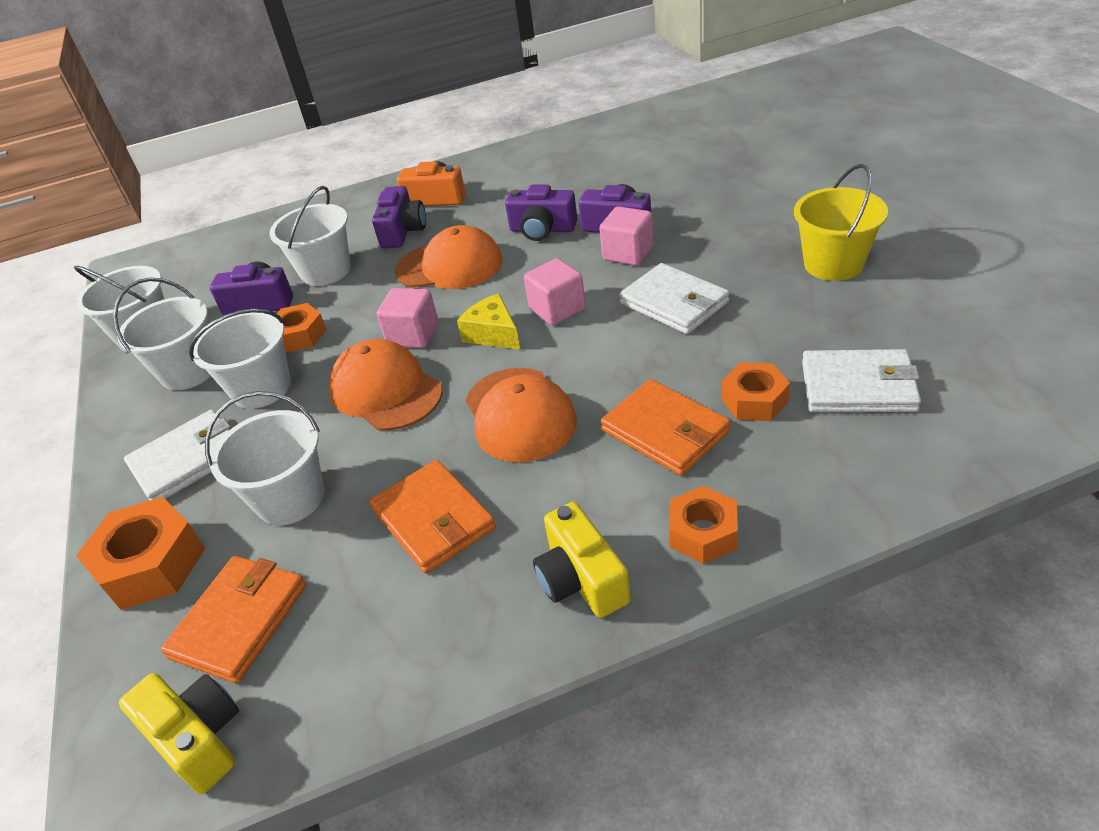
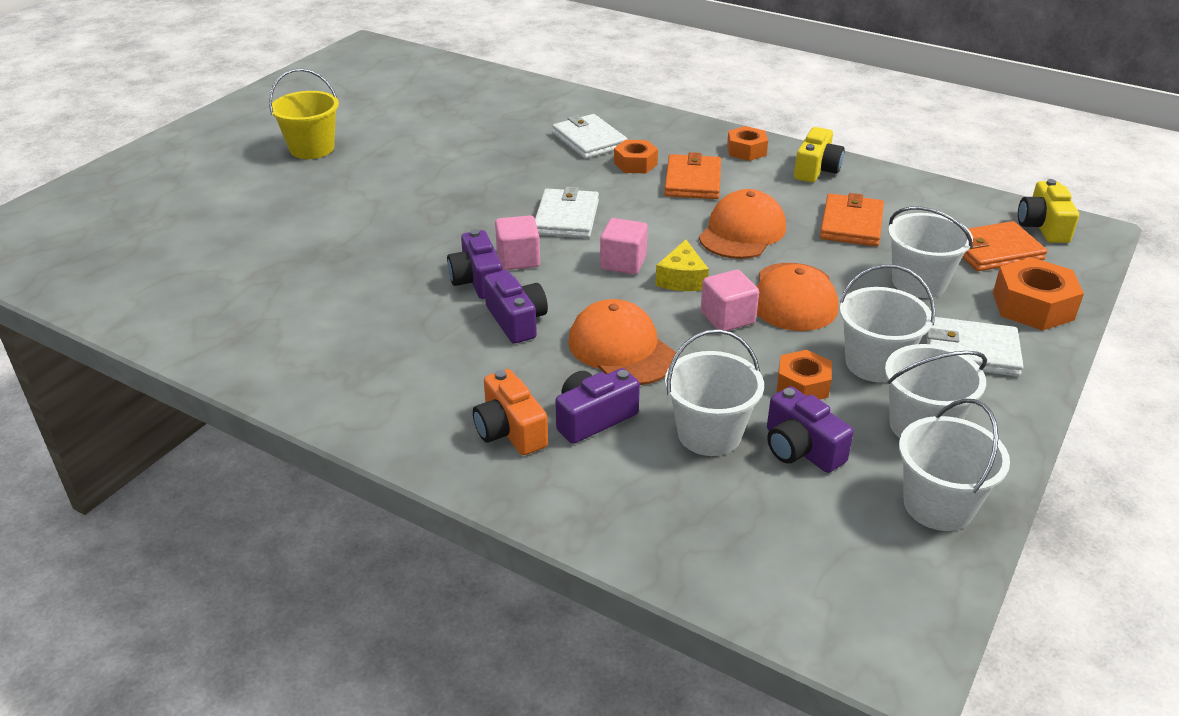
camera: 135 degrees left, 5 degrees down
yellow bucket [794,164,888,281] -> yellow bucket moved to [269,68,339,159]

